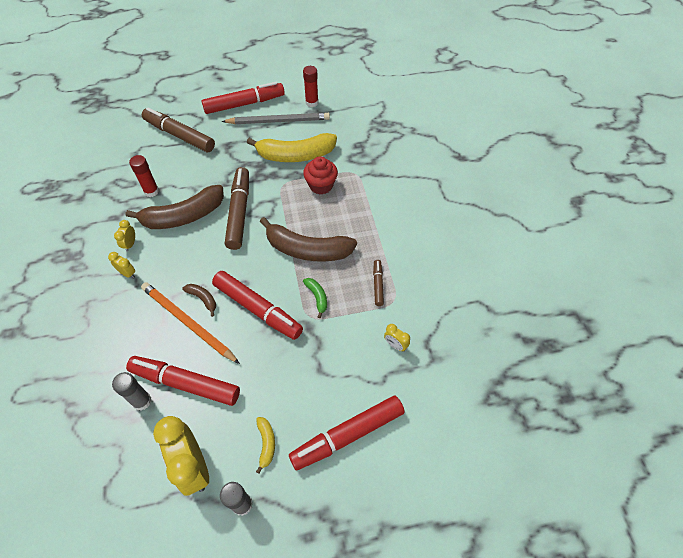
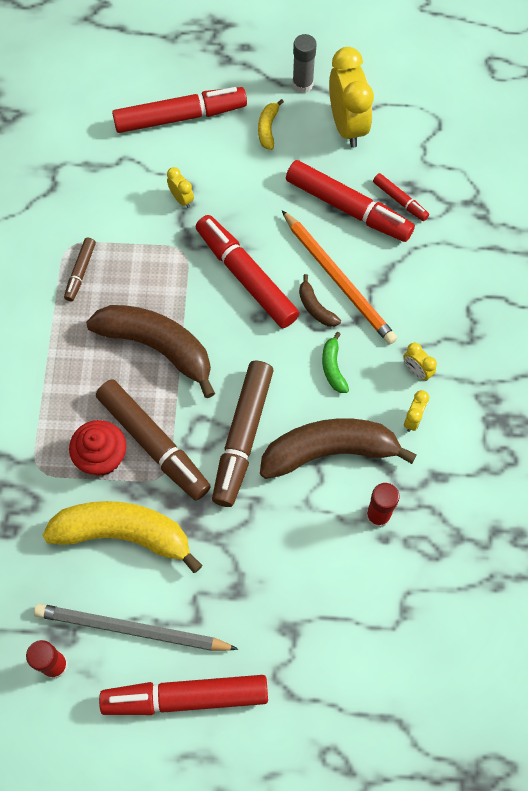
camera: 165 degrees left, 10 degrees up
grey glue stick [112,372,152,410] -> red marker [373,173,429,221]
brown marker [142,107,215,152] -> brown marker moved to [96,379,211,500]
green banana [303,278,327,318] -> green banana moved to [322,332,349,393]
yellow clock [384,324,410,352] -> yellow clock moved to [167,167,194,208]

